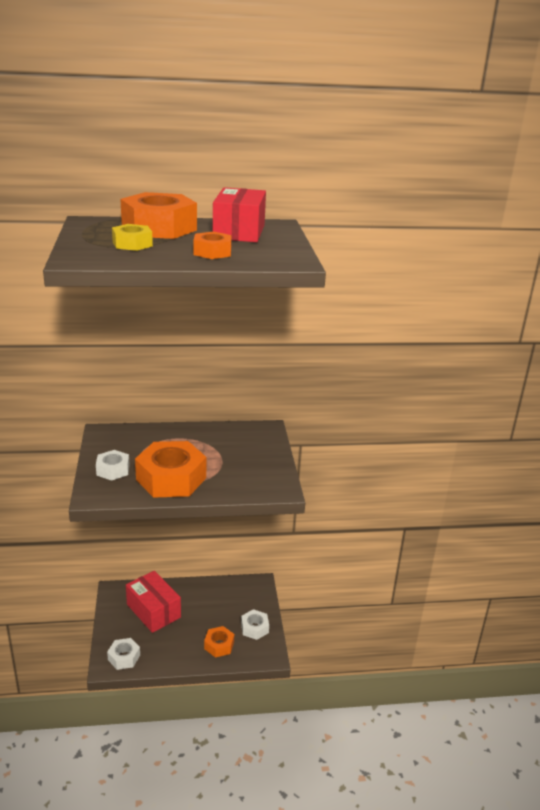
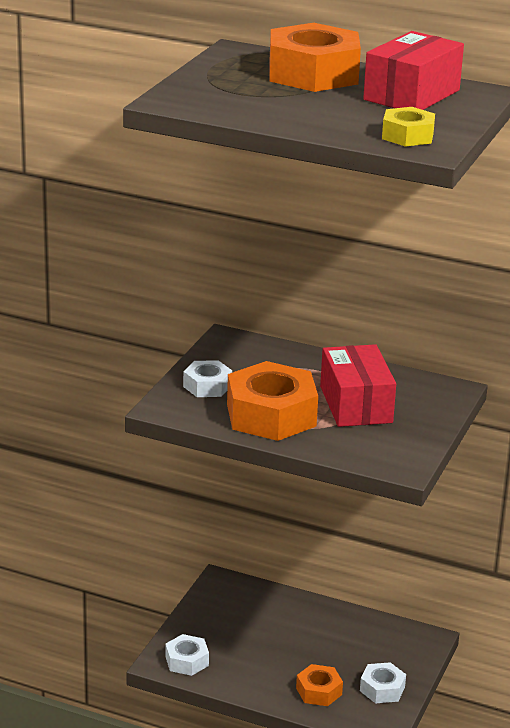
camera: 30 degrees right, 0 degrees up
yellow nut [112,224,153,251] -> yellow nut moved to [382,107,435,147]
red box [126,571,181,633] -> red box moved to [320,344,396,427]
orange nut [194,232,232,259] -> none

